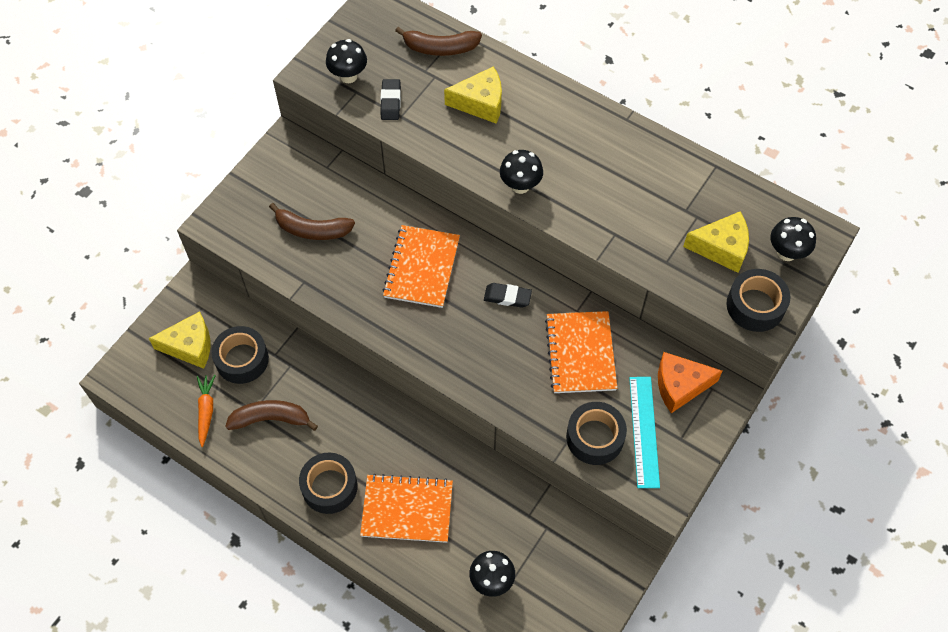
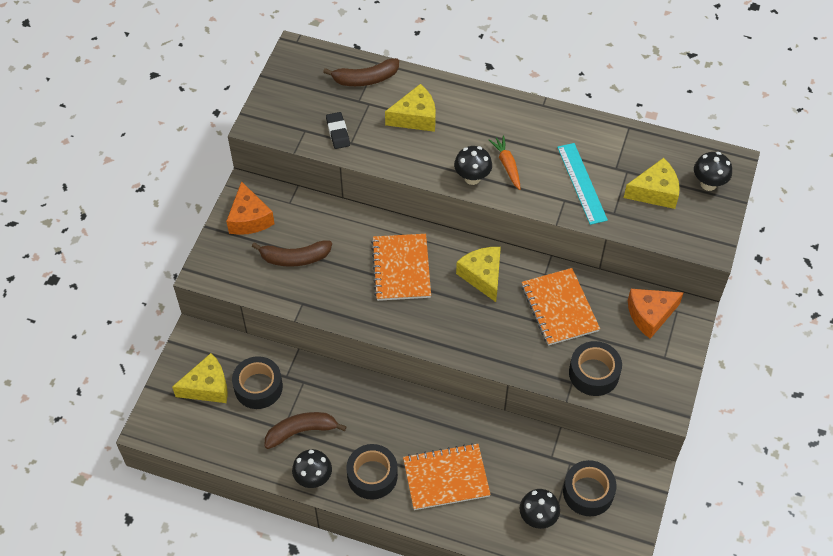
camera: 15 degrees left, 5 degrees down
orange carrot [197,375,216,447] -> orange carrot moved to [489,135,521,190]
black mushroom [326,39,367,83] -> black mushroom moved to [292,449,332,488]
black eraser [484,283,532,308] -> yellow cheese [456,247,501,302]
turquoise ruler [629,377,660,488] -> turquoise ruler moved to [557,143,608,225]
black tape [726,269,790,332] -> black tape moved to [563,460,616,516]
none -> orange cheese [226,181,275,235]

